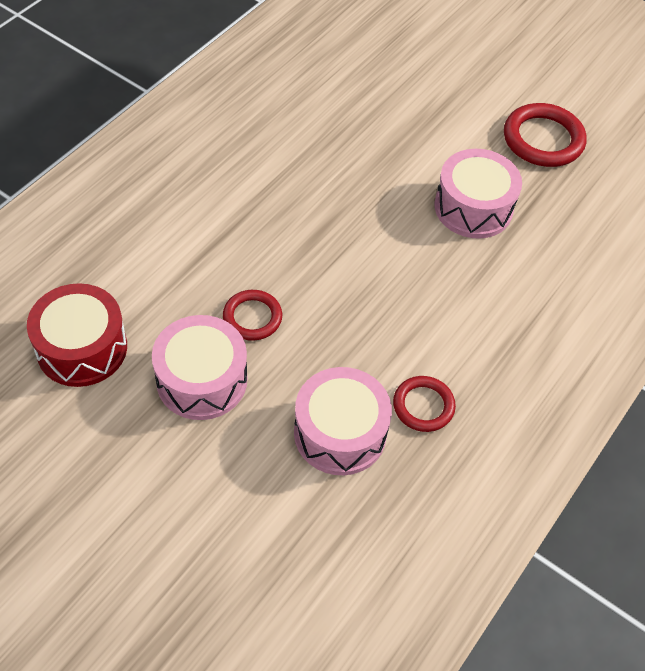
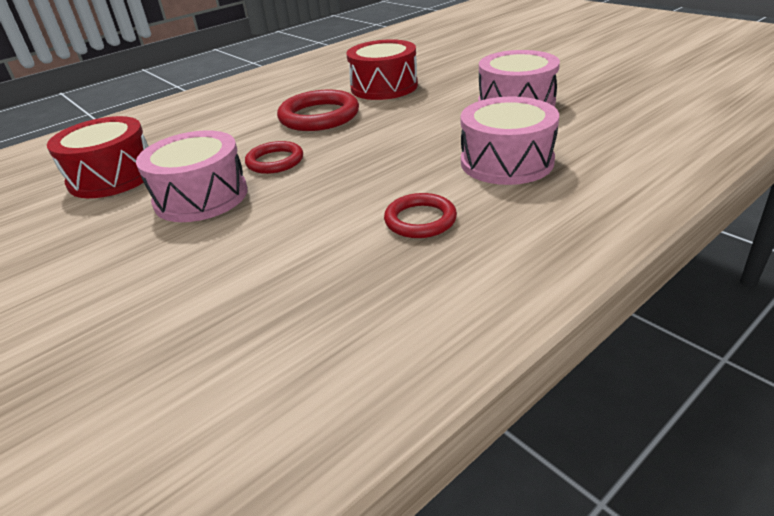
camera: 20 degrees right, 20 degrees down
pink drum [294,367,392,475] -> pink drum moved to [461,97,559,185]
red ring [504,103,586,167] -> red ring moved to [277,90,359,131]
none -> red drum [346,39,418,100]

